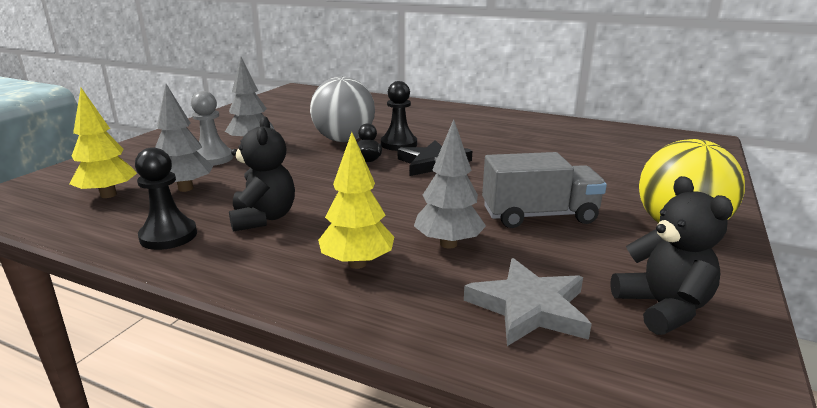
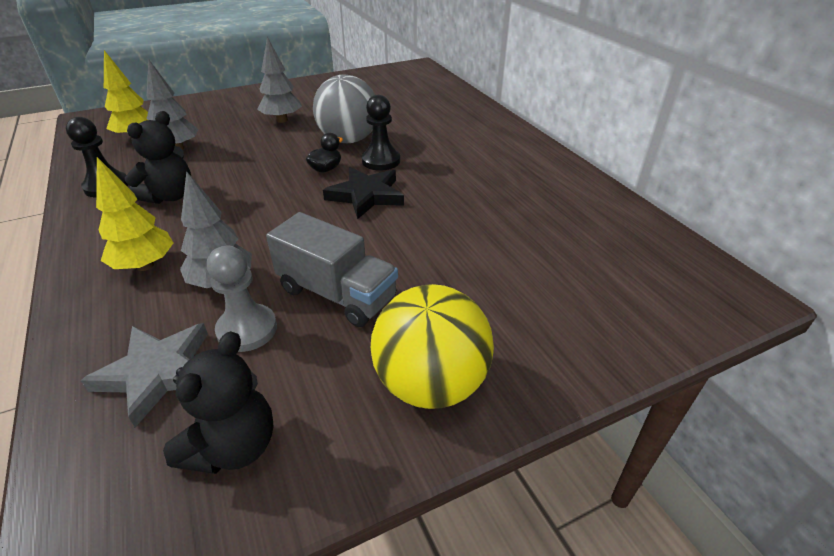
camera: 40 degrees right, 15 degrees up
grey pawn [191,91,233,166] -> grey pawn moved to [207,245,277,352]

